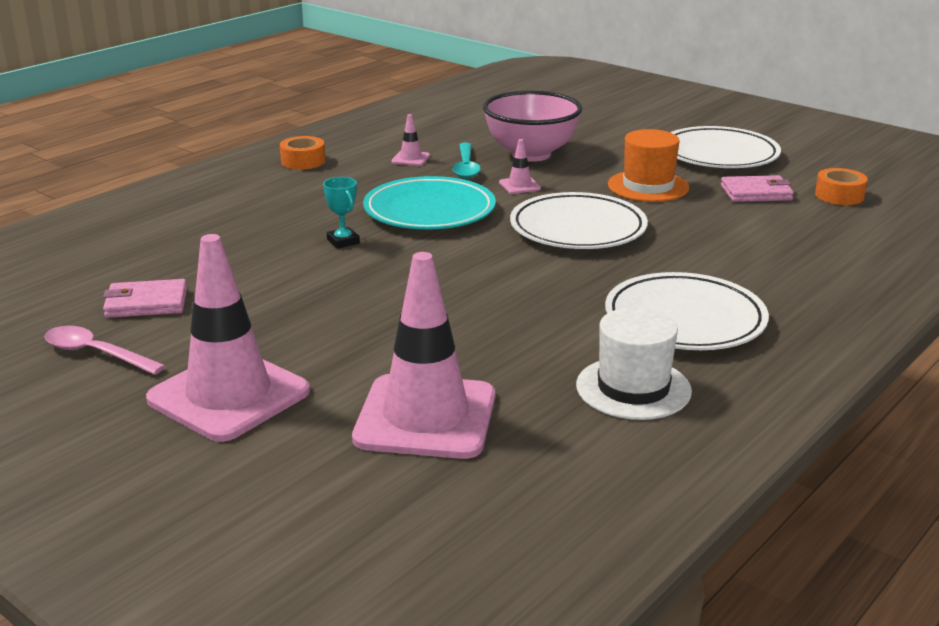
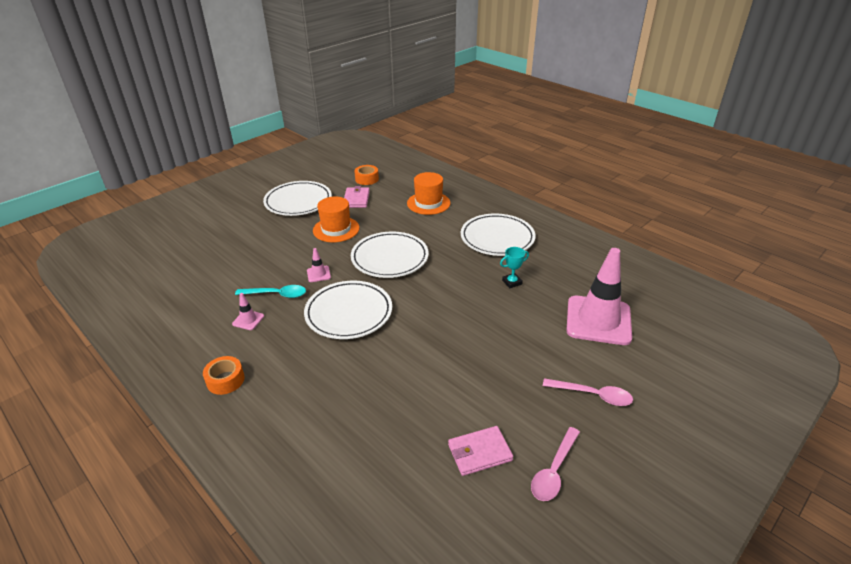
camera: 85 degrees left, 10 degrees up
pink wallet [103,279,187,318] -> pink wallet turned 75 degrees clockwise [448,426,513,476]
pink traffic cone [146,234,310,442] -> pink spoon [543,378,633,406]
turquoise trophy [323,177,360,249] -> turquoise trophy moved to [500,247,529,288]
turquoise plate [363,176,496,230] -> white plate [304,281,392,339]
pink bowl [483,91,582,162] -> none
white hat [576,307,692,420] -> none
none -> orange hat [407,172,451,215]

